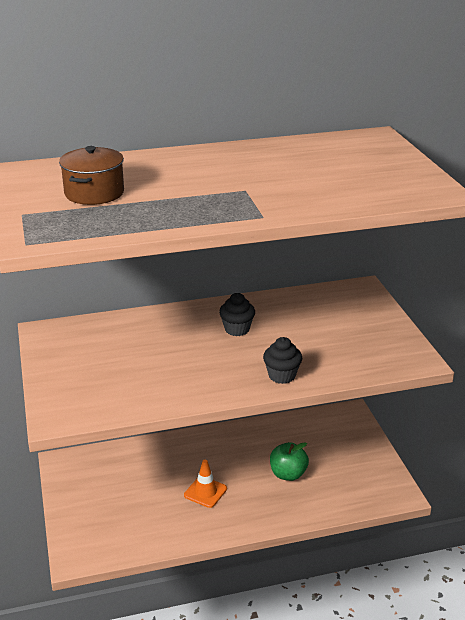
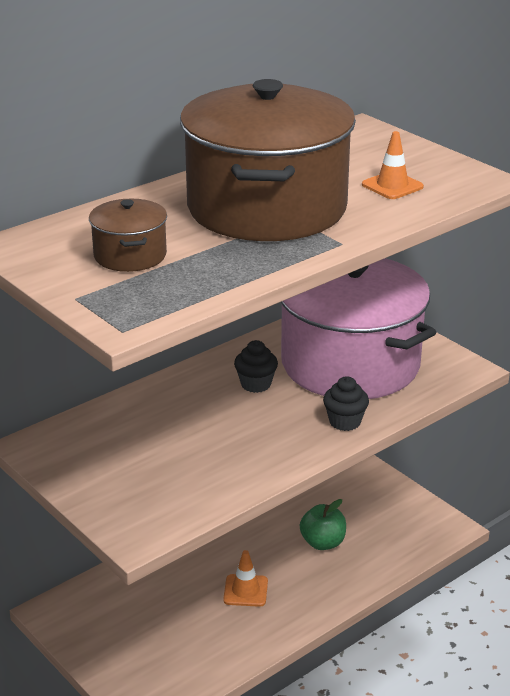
camera: 25 degrees left, 0 degrees up
none -> brown pot [180,79,356,241]
none -> pink pot [281,258,436,399]
none -> orange traffic cone [362,131,424,199]

